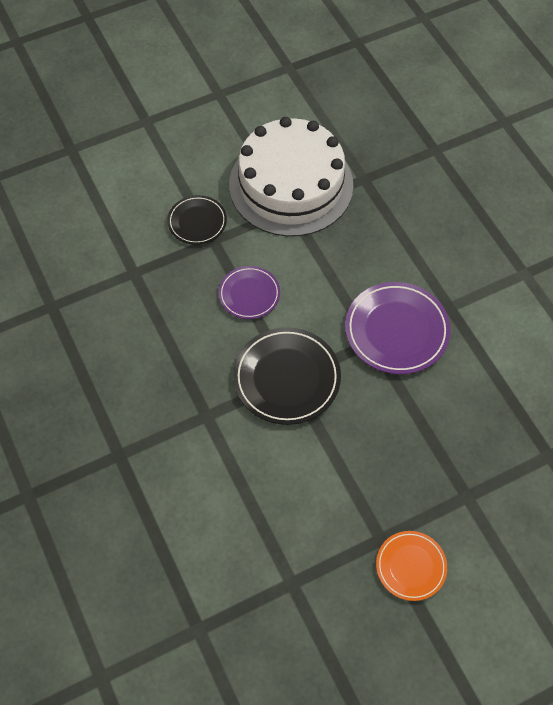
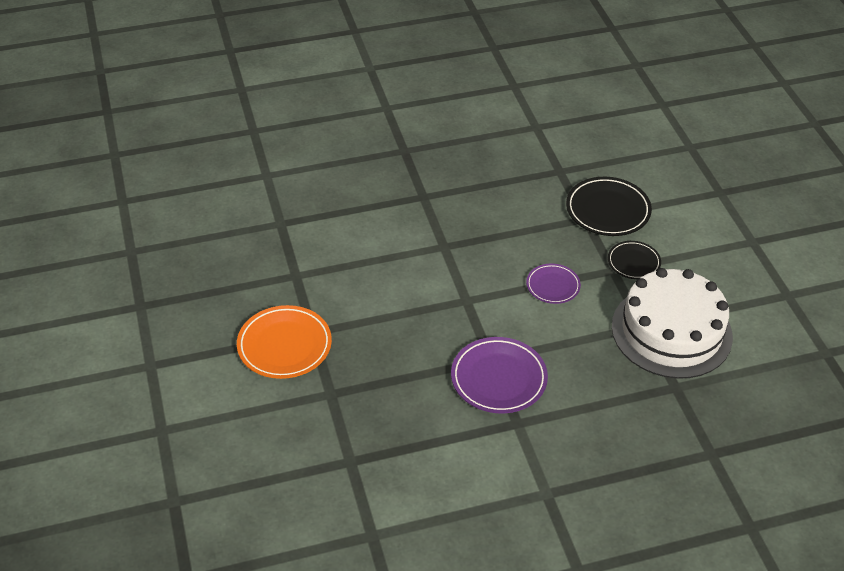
camera: 100 degrees right, 15 degrees down
black plate [233,327,341,425] -> black plate moved to [566,177,652,236]
orange plate [376,531,447,601] -> orange plate [237,305,332,379], size x1.66

